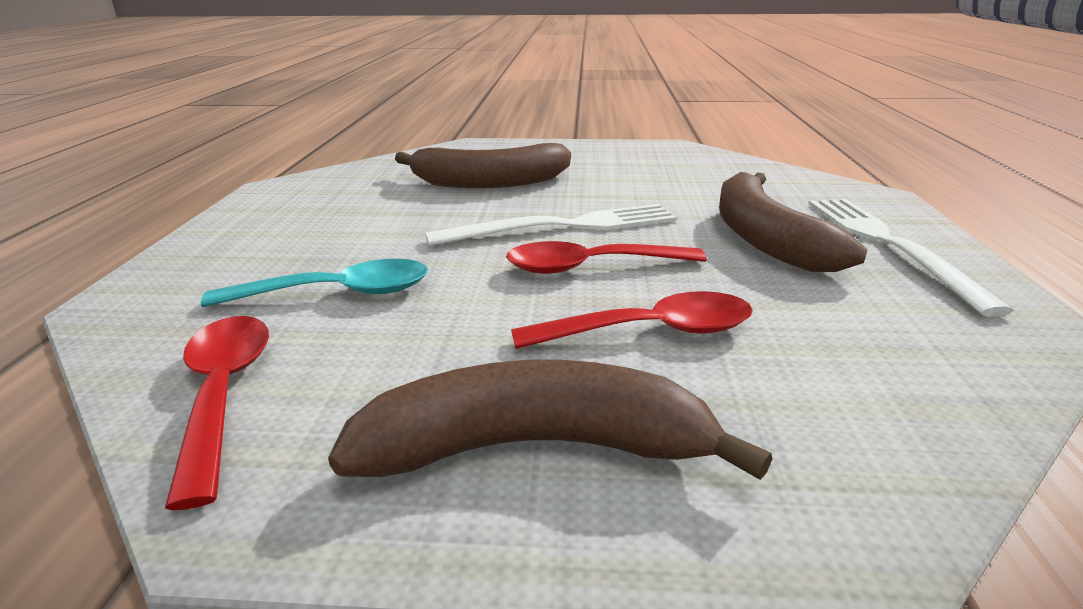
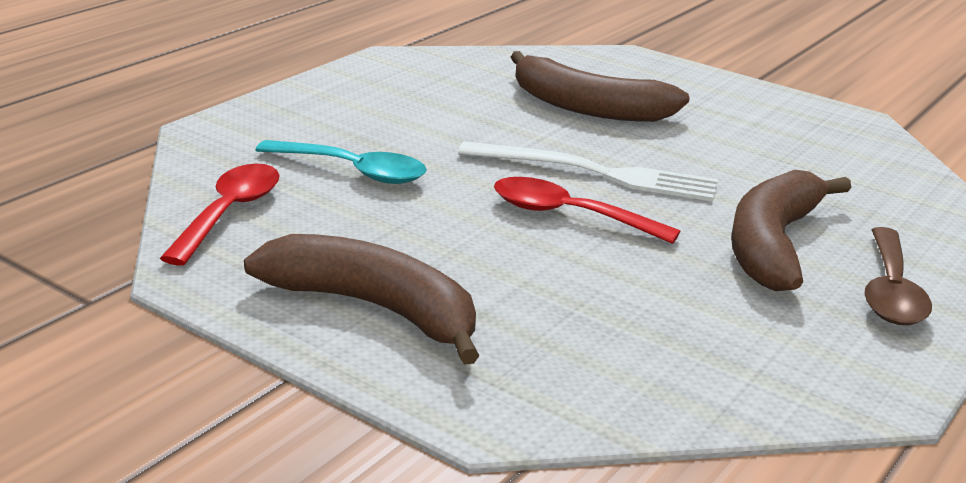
camera: 30 degrees right, 0 degrees up
red spoon [511,291,753,349] -> none
white fork [808,199,1013,317] -> brown spoon [864,227,932,325]

